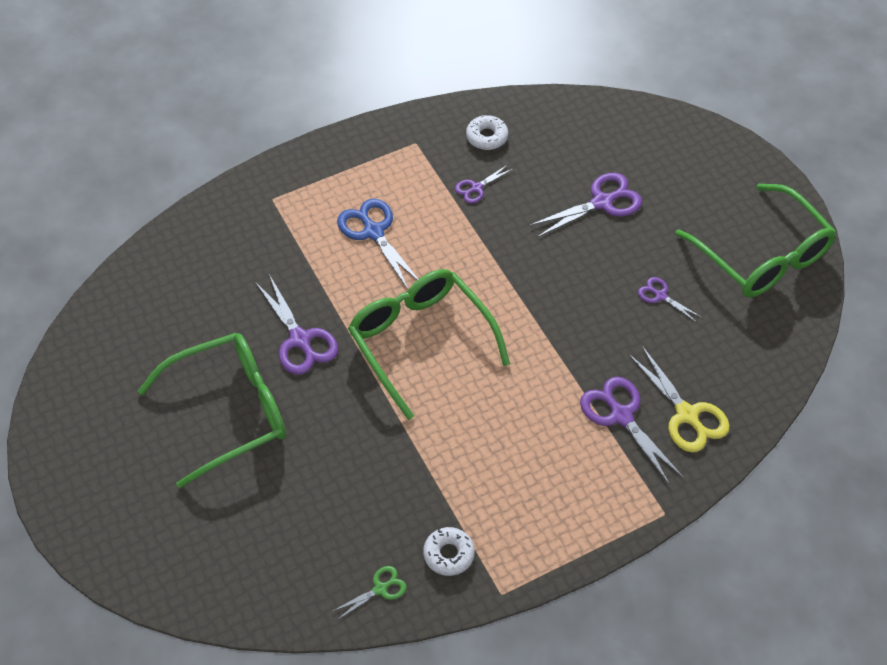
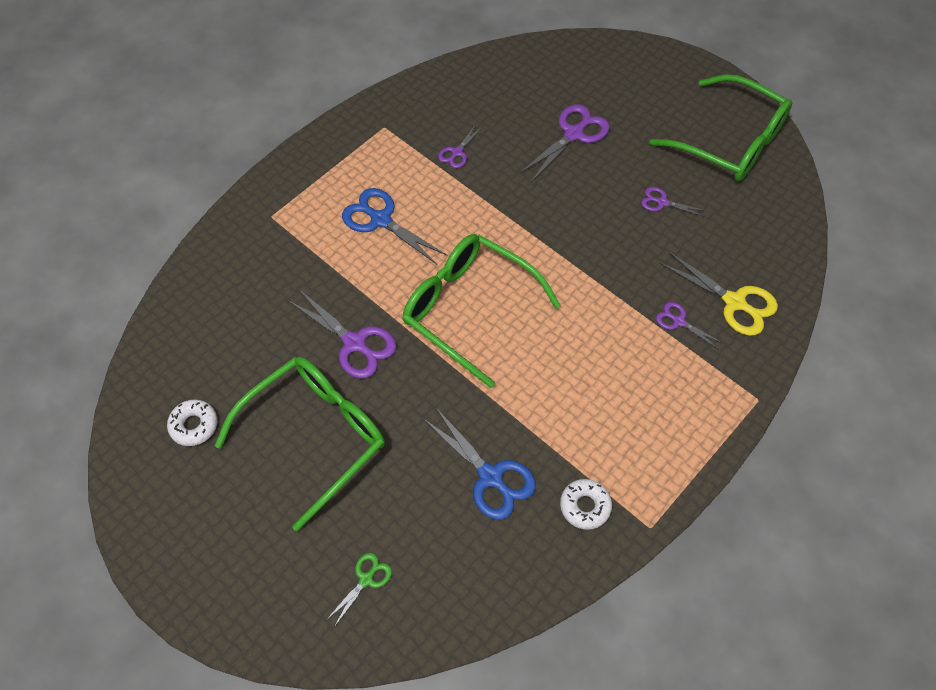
camera: 20 degrees left, 5 degrees up
green scissors [333,566,407,620] -> green scissors moved to [327,553,392,627]
white donut [466,115,508,150] -> white donut moved to [167,400,218,446]
purple scissors [580,377,684,485] -> purple scissors [656,302,722,349], size x0.55
none -> blue scissors [423,408,536,520]

